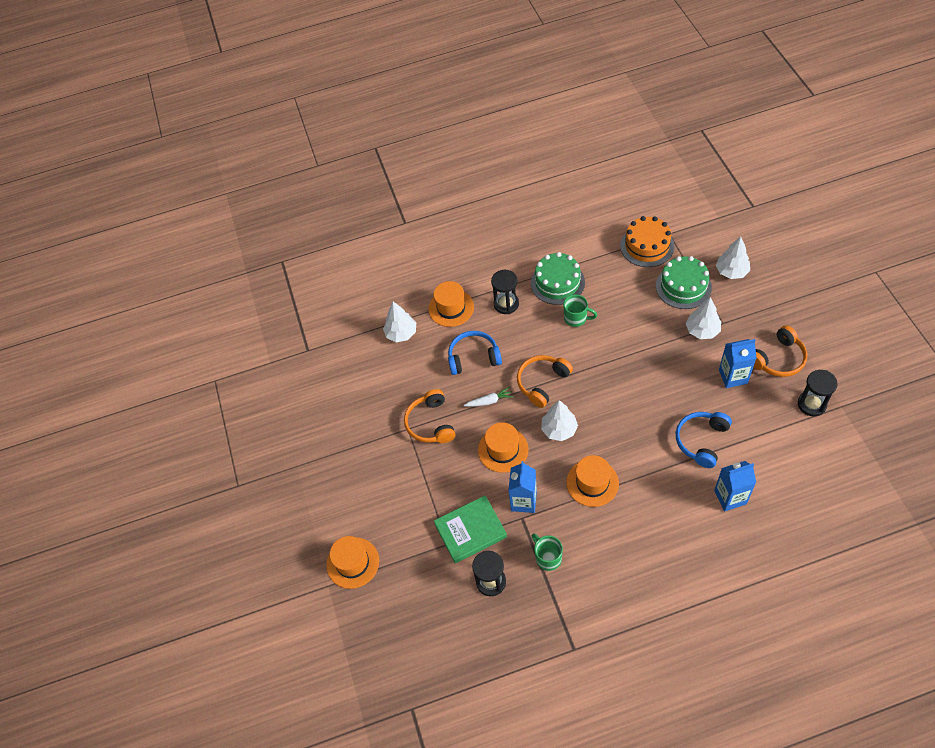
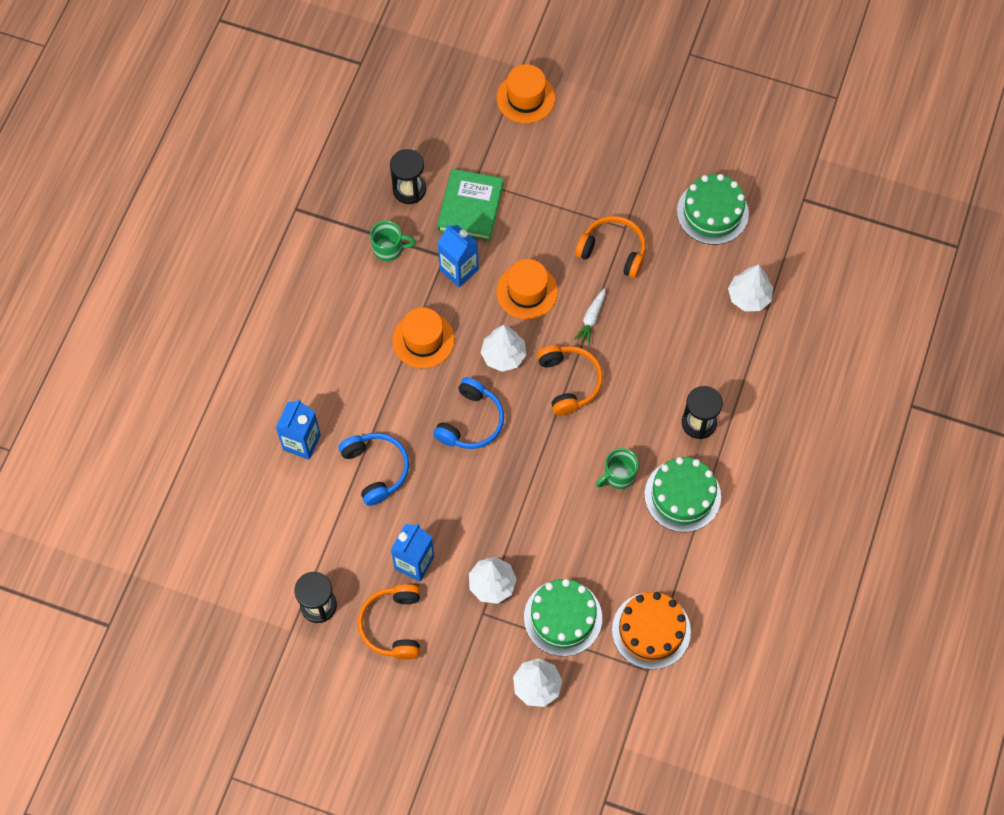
camera: 120 degrees right, 10 degrees up
orange hat [428,281,474,327] -> none
blue headphones [448,331,502,375] -> blue headphones moved to [433,377,504,449]
none -> green cake [677,174,749,245]

